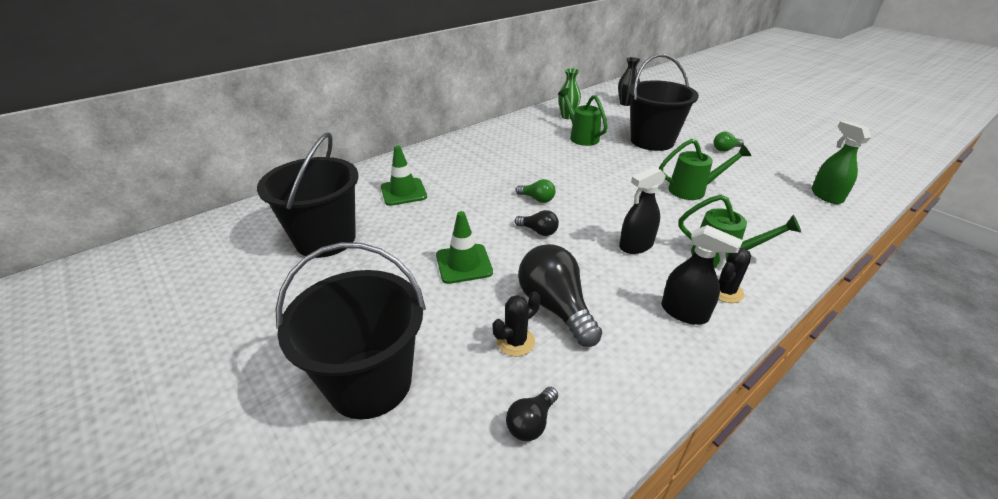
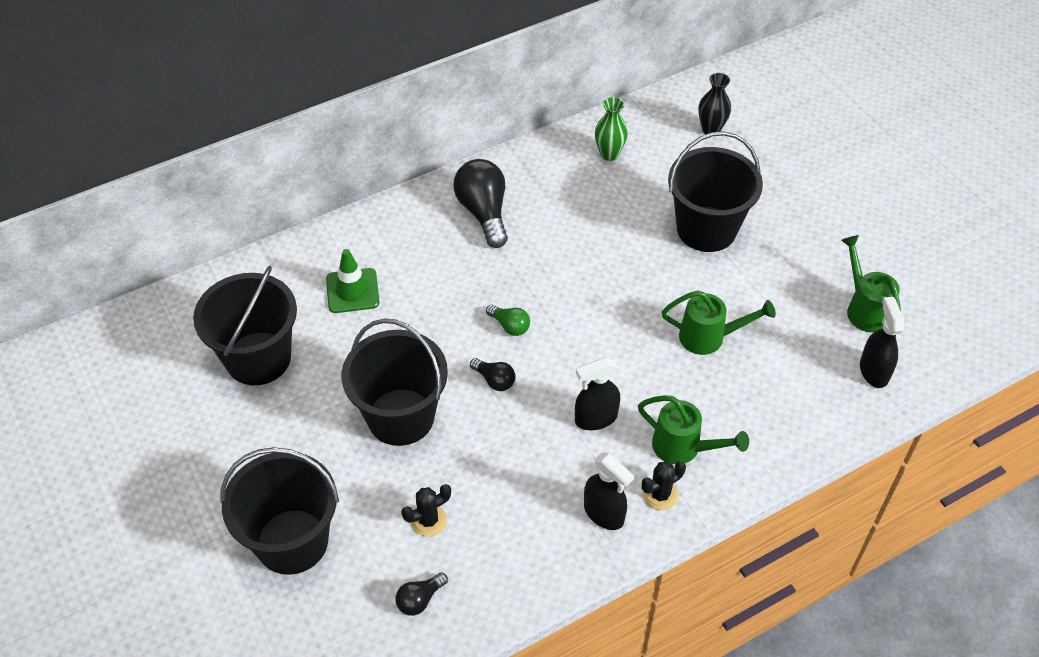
camera: 10 degrees right, 15 degrees up
green traffic cone [436,211,493,284] -> black bucket [342,318,448,446]
black light bulb [518,244,602,347] -> black light bulb moved to [453,159,508,248]
green watering can [558,88,608,146] -> green watering can moved to [841,235,901,333]
green light bulb [713,132,744,152] -> none
green spray bottle [811,121,871,204] -> black spray bottle [860,297,904,388]

